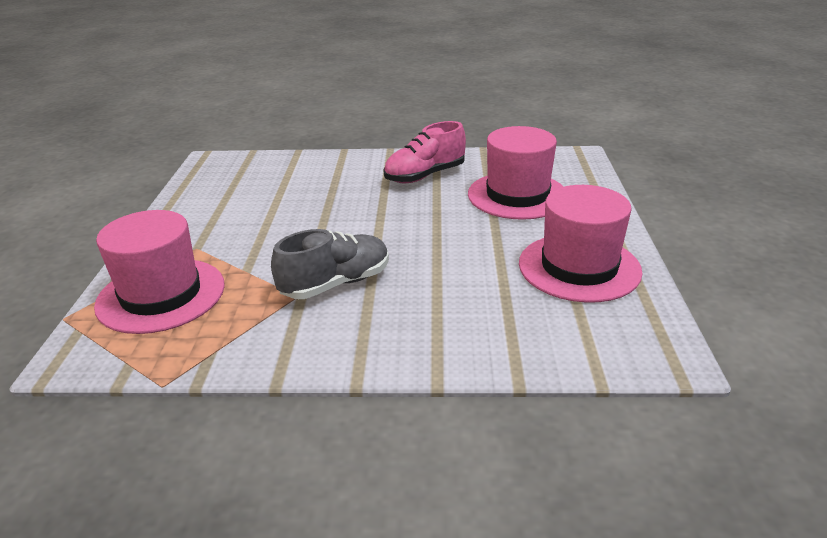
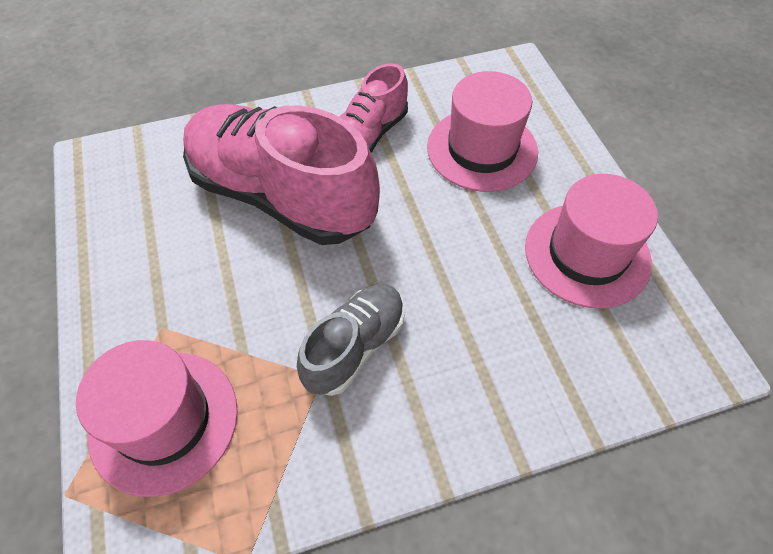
camera: 20 degrees left, 25 degrees up
none -> pink shoe [183,104,380,245]

